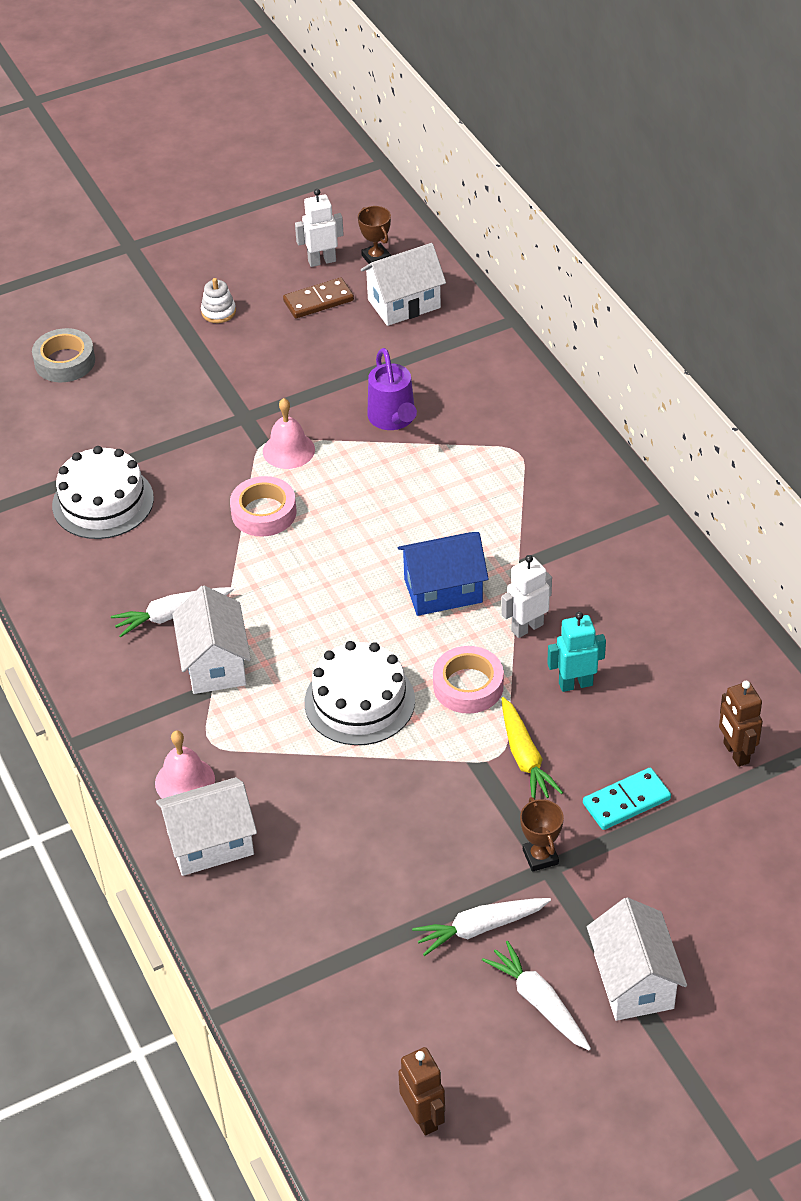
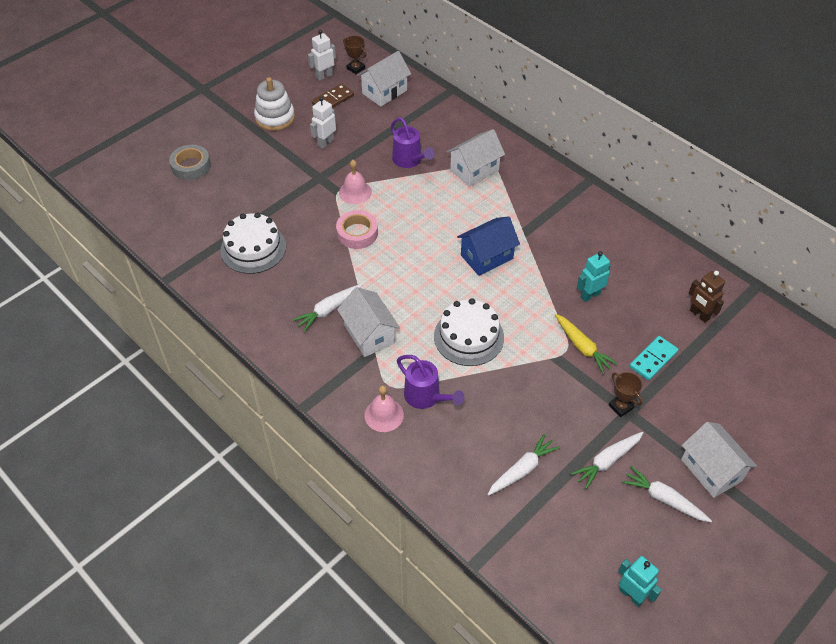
camera: 20 degrees left, 5 degrees up
white house [156,777,257,876] -> white house moved to [447,129,505,187]
white stacking toy [201,278,236,323] -> white stacking toy [254,77,295,131], size x1.83
brown robot [398,1047,445,1135] -> turquoise robot [618,556,662,607]
pink tape [433,646,504,714] -> none
white robot [501,555,552,638] -> white robot moved to [310,97,336,149]
none -> purple watering can [397,355,464,409]
none -> white carrot [487,434,560,496]

